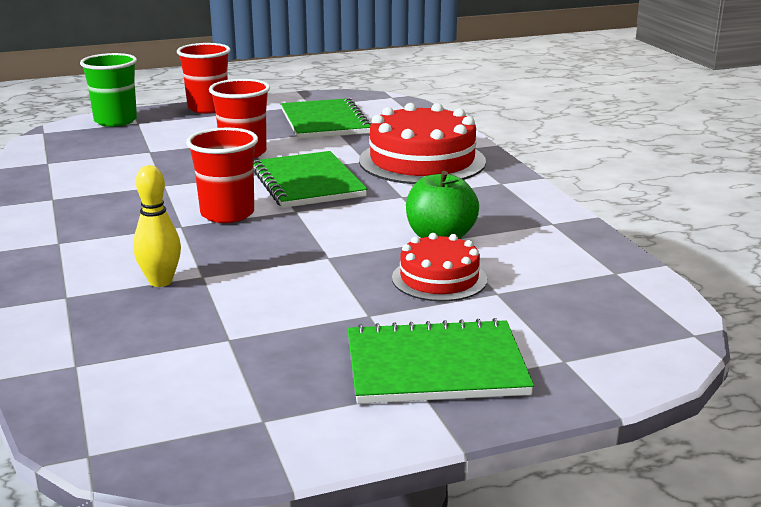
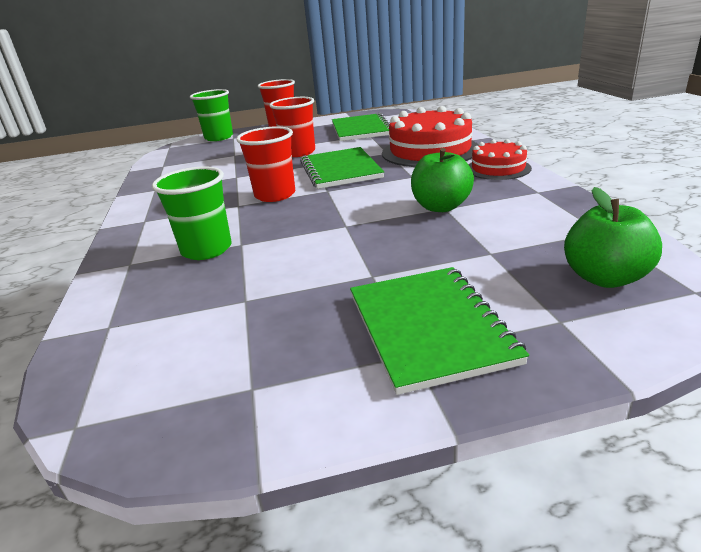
camera: 10 degrees right, 5 degrees up
yellow bowling pin [133,165,181,287] -> green cup [152,167,232,260]
green notebook [347,318,534,404] -> green notebook turned 75 degrees clockwise [350,267,529,395]
red cake [392,233,487,302] -> red cake moved to [469,139,532,180]
none -> green apple [564,187,662,288]

